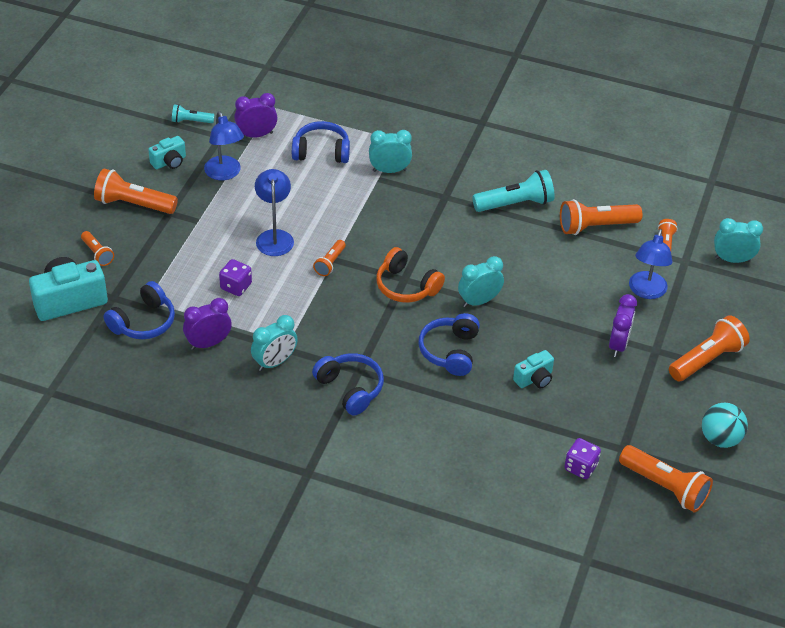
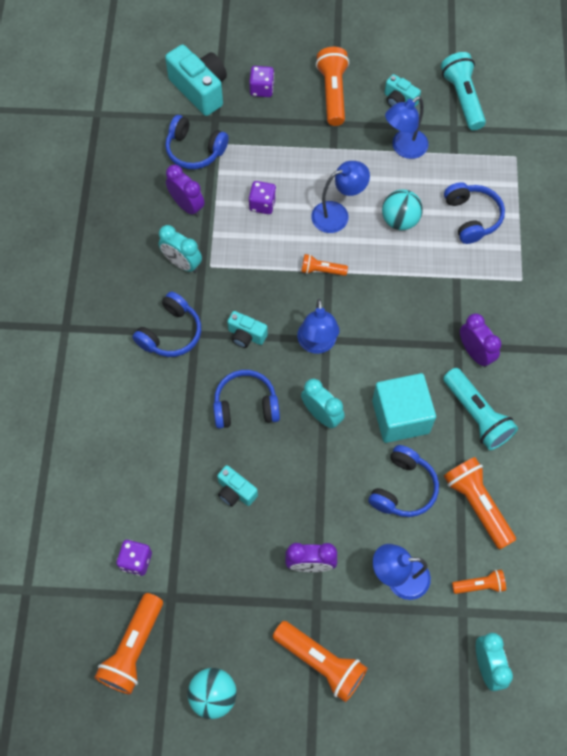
camera: 75 degrees right, 20 degrees up
orange flashlight [81,231,114,266] -> purple dice [249,66,274,97]
turquoise flashlight [172,104,215,123] -> turquoise flashlight [441,52,486,130], size x1.81
purple clock [234,93,278,138] -> purple clock moved to [460,313,501,367]
turquoise clock [369,130,412,173] -> none
orange headphones [376,247,445,303] -> blue lamp [297,299,340,354]
none -> turquoise camera [227,311,268,348]
none -> blue headphones [368,445,439,517]
none -> turquoise cube [372,373,436,443]
none -> turquoise ball [382,189,423,230]

